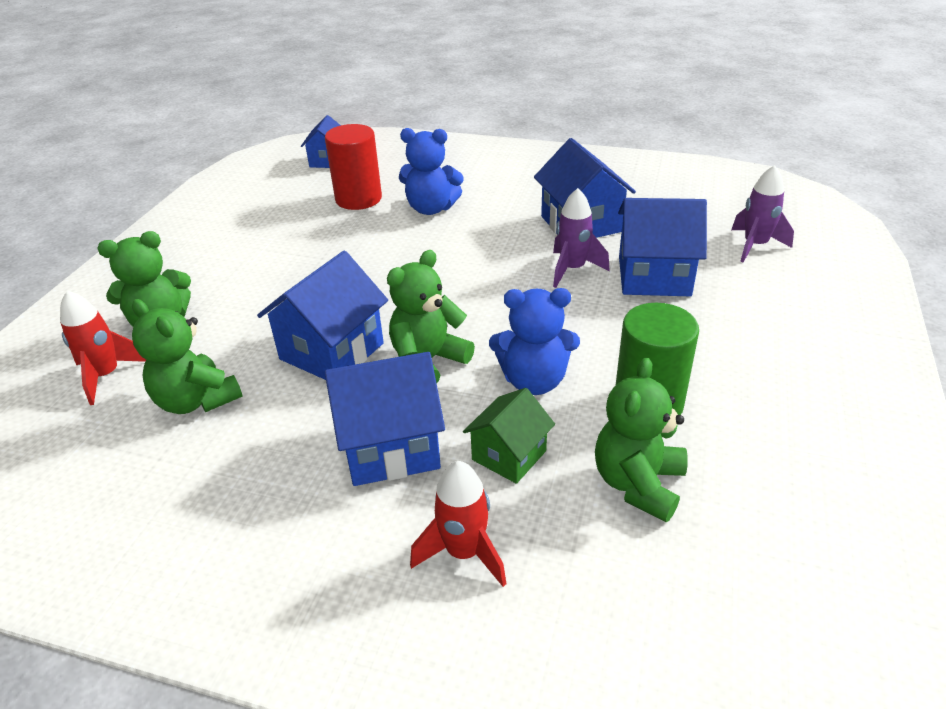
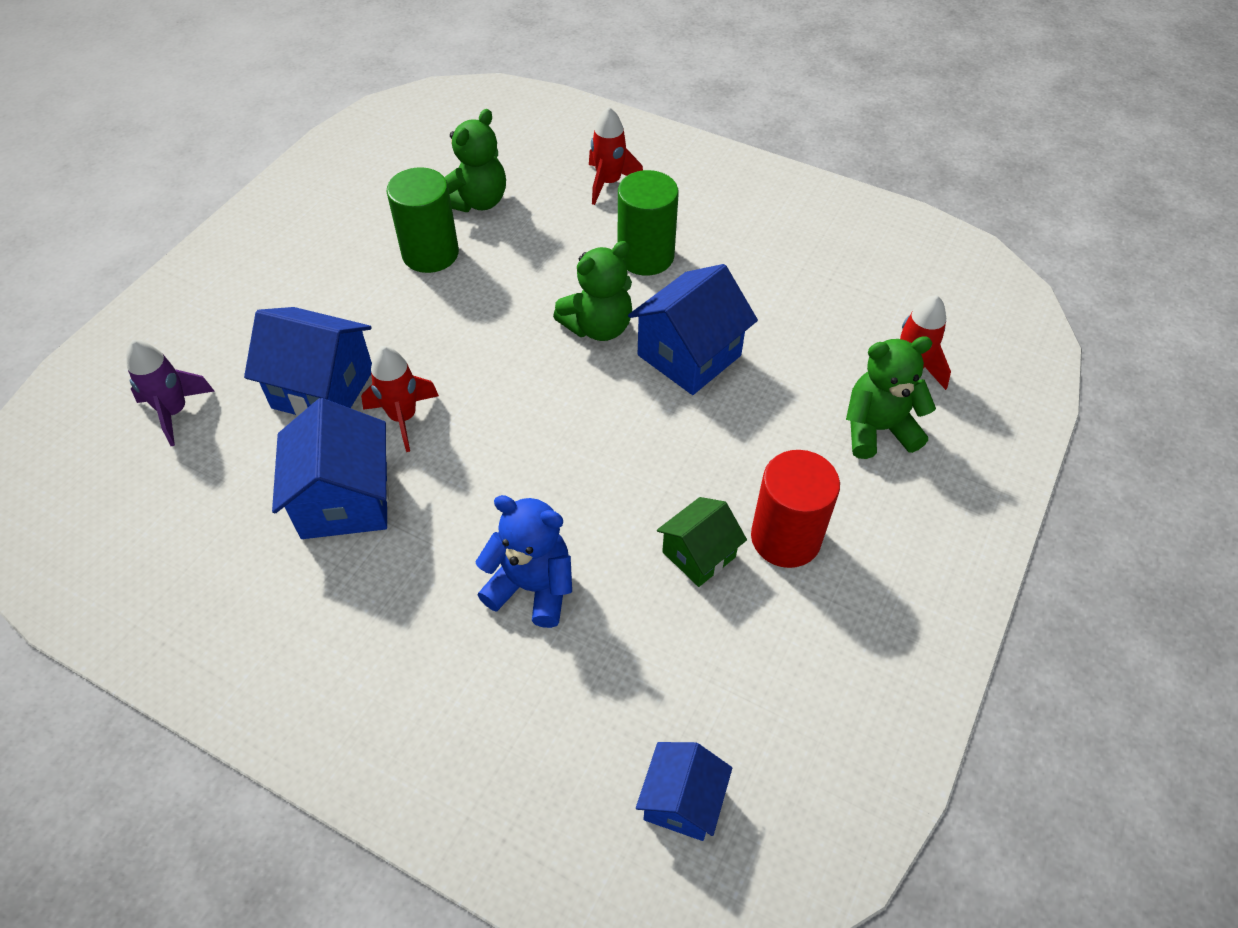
camera: 170 degrees left, 15 degrees up
green teddy bear [132,299,243,414] -> none
red cylinder [325,124,382,210] -> red cylinder moved to [751,450,840,568]
blue house [325,352,445,486] -> green cylinder [618,170,679,276]
green house [463,388,555,484] -> green house moved to [657,497,747,587]
blue teddy bear [489,288,580,395] -> none
purple rocket [553,188,610,288] -> red rocket [361,346,439,452]

